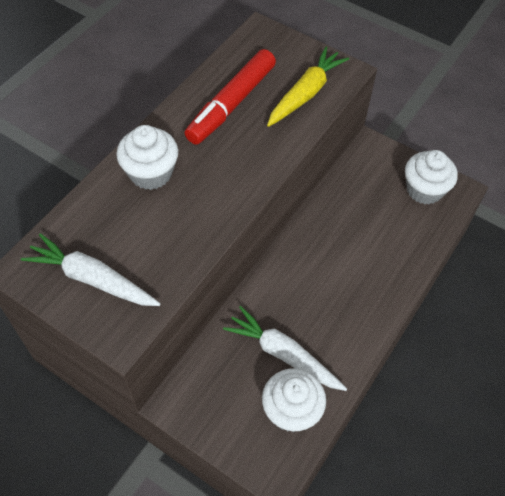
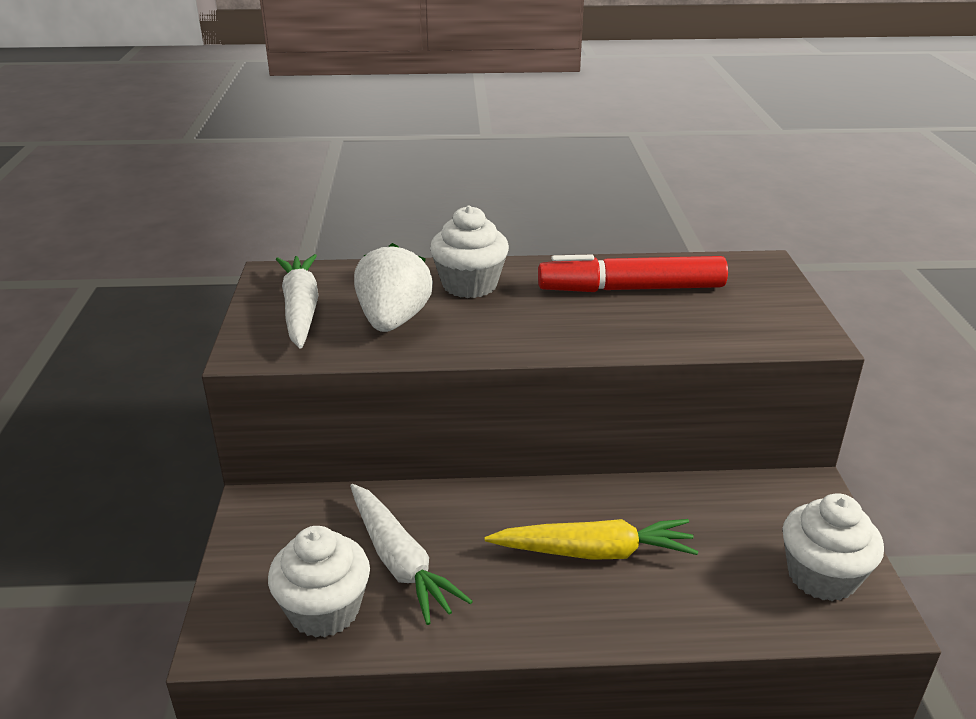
camera: 55 degrees right, 25 degrees down
white carrot [223,306,347,391] -> white carrot turned 150 degrees clockwise [350,484,473,625]
yellow carrot [267,47,349,127] -> yellow carrot moved to [485,519,698,560]
none -> white strawberry [354,243,433,332]

